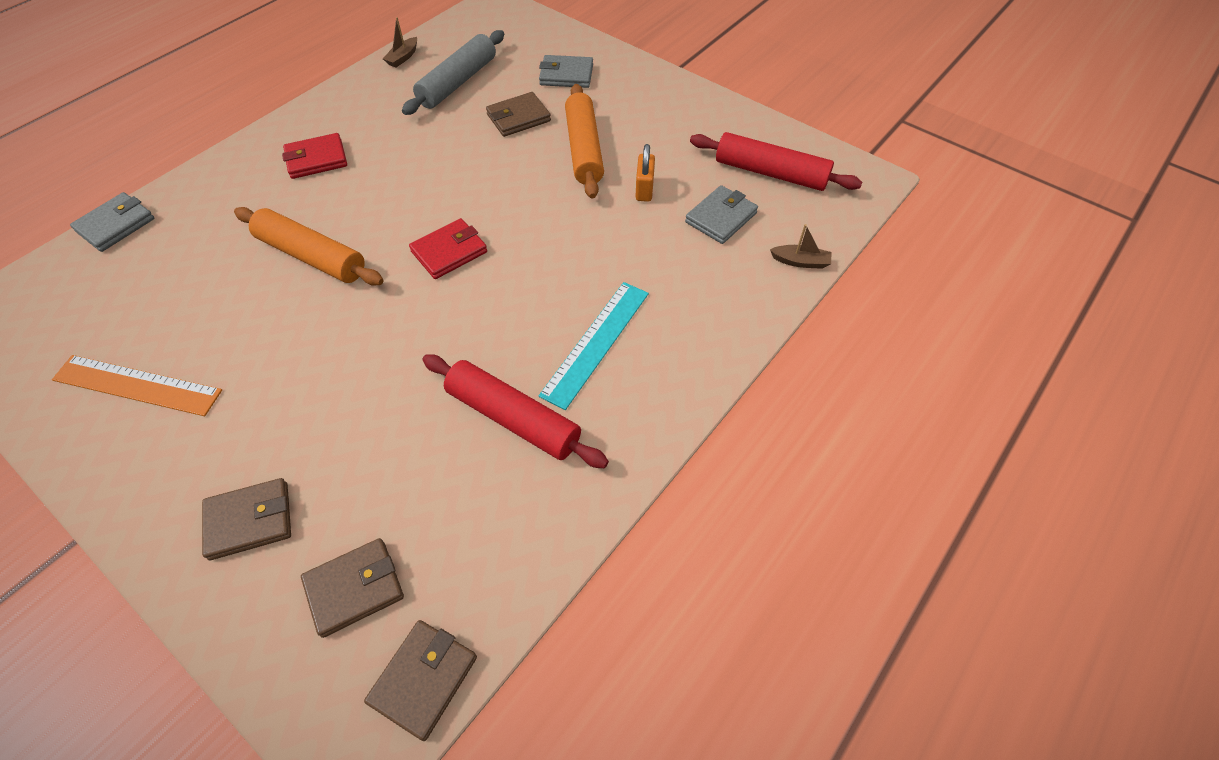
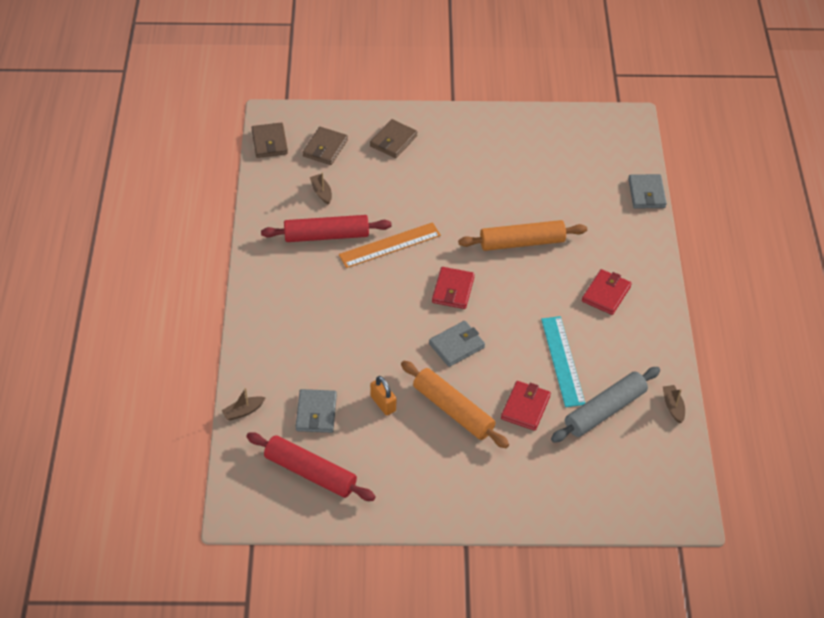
camera: 140 degrees right, 5 degrees down
orange ruler [52,355,222,416] -> orange ruler moved to [339,222,441,268]
grey rolling pin [402,30,504,115] -> grey rolling pin turned 60 degrees clockwise [551,367,660,443]
brown wallet [486,92,551,137] -> red wallet [501,381,551,431]
grey wallet [539,55,593,88] -> grey wallet moved to [429,321,485,367]
turquoise ruler [539,282,649,410] -> turquoise ruler moved to [541,316,585,407]
red rolling pin [690,132,862,191] -> red rolling pin turned 45 degrees clockwise [246,432,376,501]
none -> brown boat [310,172,332,205]

